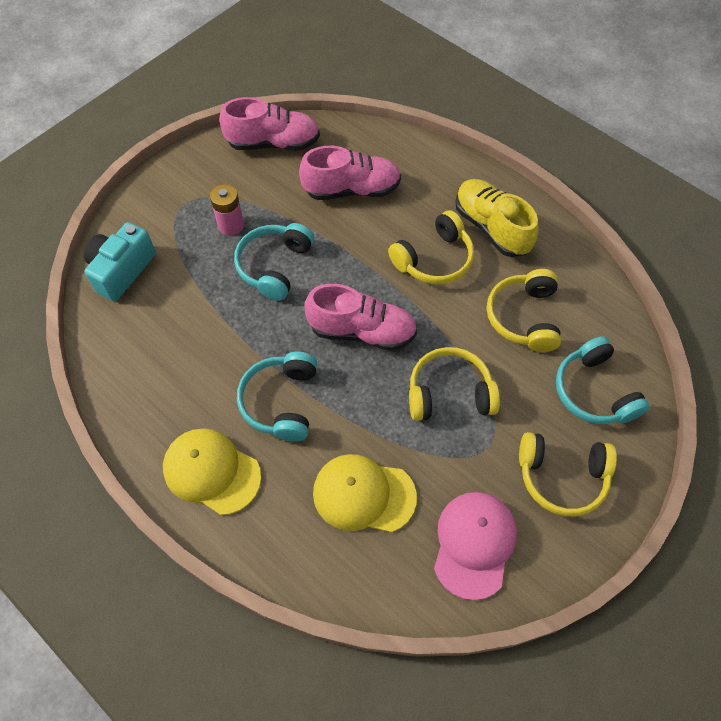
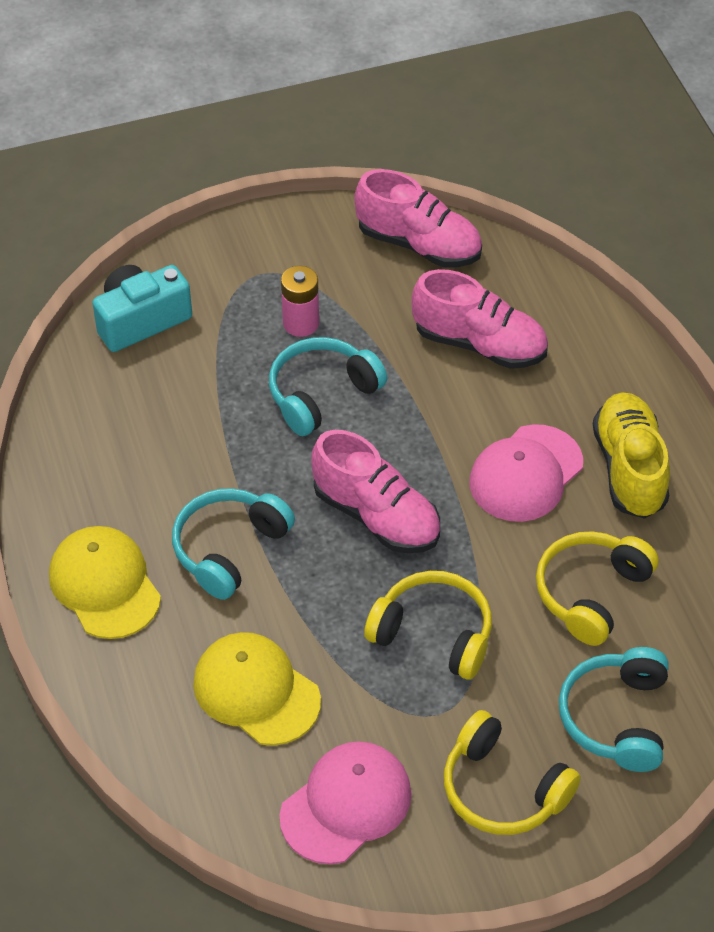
camera: 30 degrees right, 10 degrees down
yellow headphones [388,210,474,284] -> pink cap [469,424,583,522]

